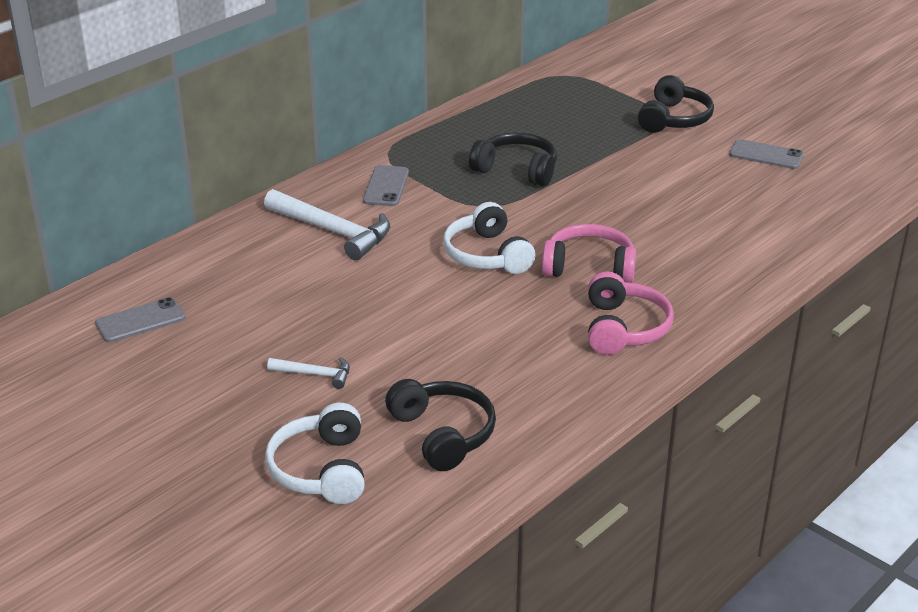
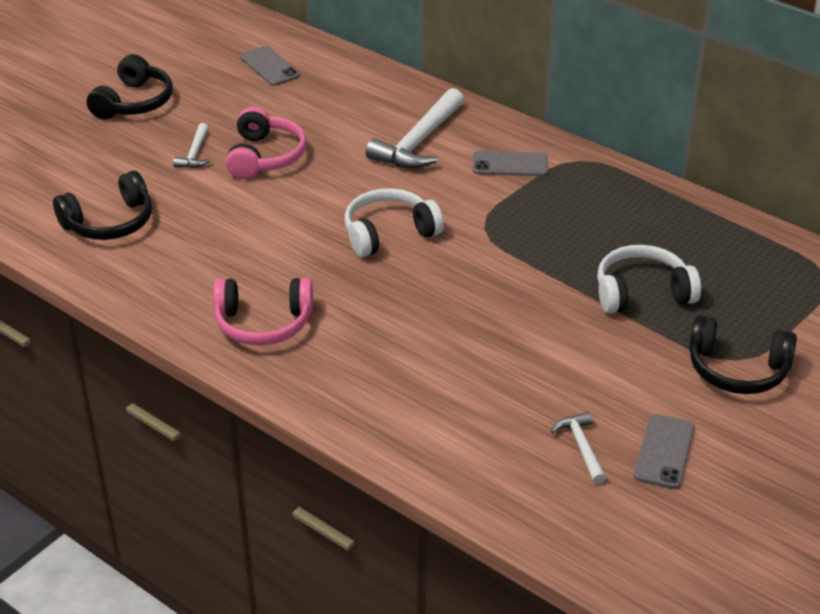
camera: 85 degrees right, 5 degrees up
white headphones [265,403,365,504] -> white headphones moved to [597,245,701,313]
black headphones [469,132,557,187] -> black headphones moved to [87,54,173,120]
pink headphones [542,224,636,283] -> pink headphones moved to [226,107,307,179]
none -> white hammer [551,412,606,484]

